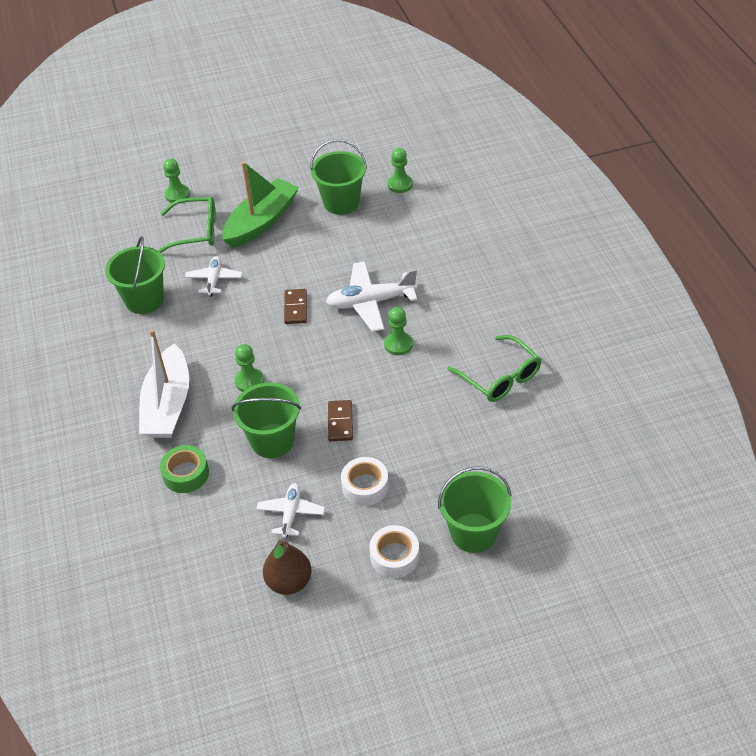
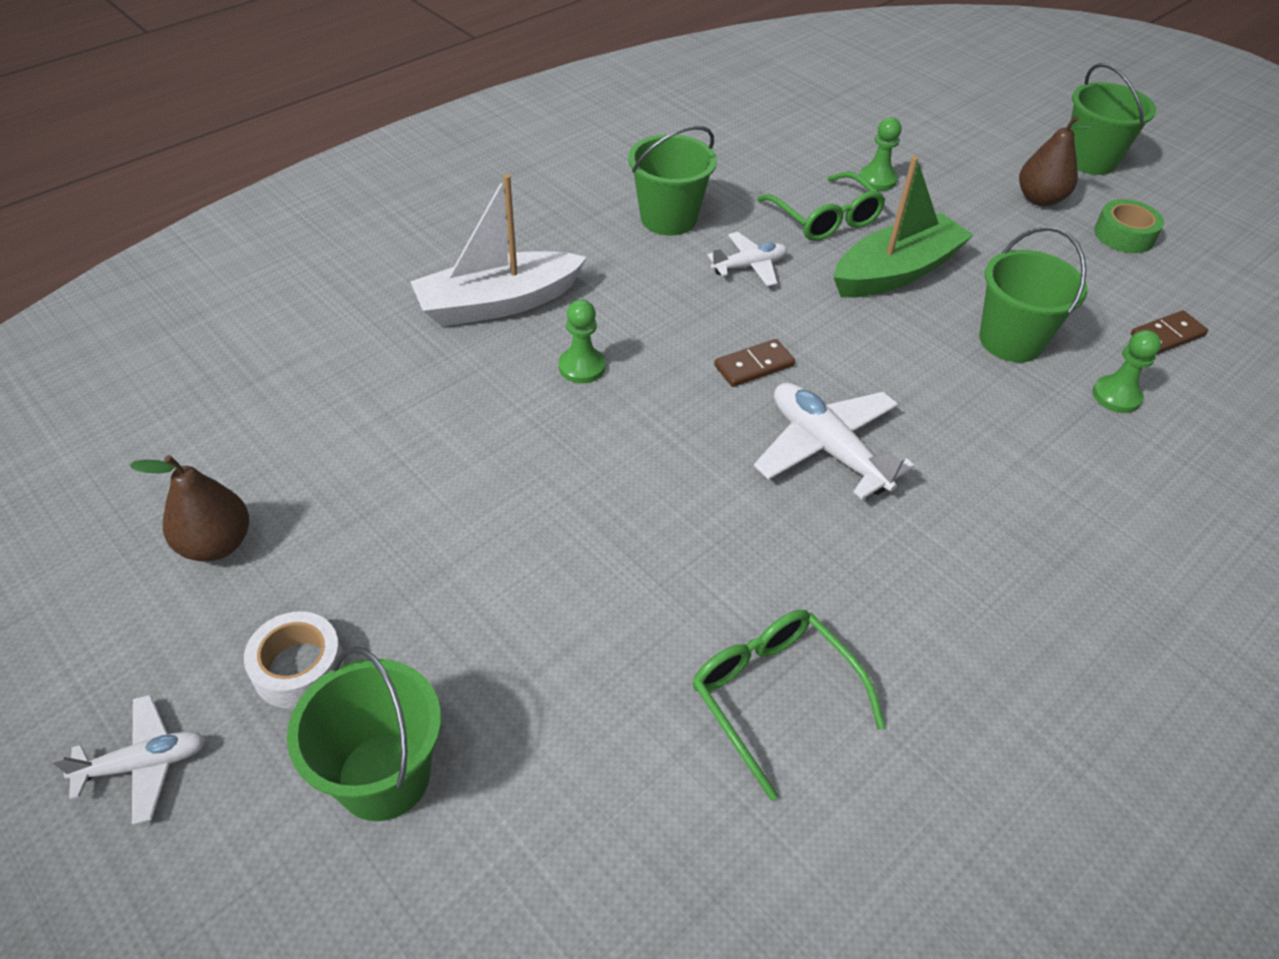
camera: 60 degrees right, 0 degrees up
green tape [160,445,209,493] -> green tape moved to [1094,199,1164,253]
green boat [222,161,299,248] -> green boat turned 45 degrees counterclockwise [833,156,973,297]
green bucket [232,382,301,458] -> green bucket moved to [1070,63,1156,175]
white plane [256,483,325,538] -> white plane moved to [52,695,206,825]
brown domino [328,400,353,441] -> brown domino moved to [1131,310,1208,355]
white tape [341,457,389,506] -> none
green pawn [384,307,413,355] -> none
green glasses [447,335,541,402] -> green glasses turned 120 degrees clockwise [692,610,885,801]
none -> brown pear [1019,116,1095,206]

